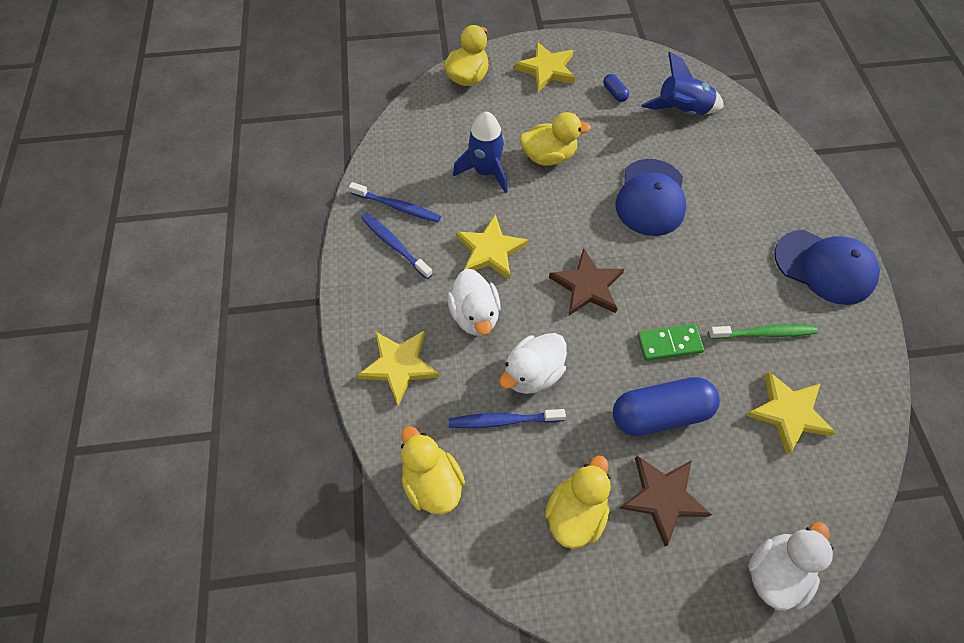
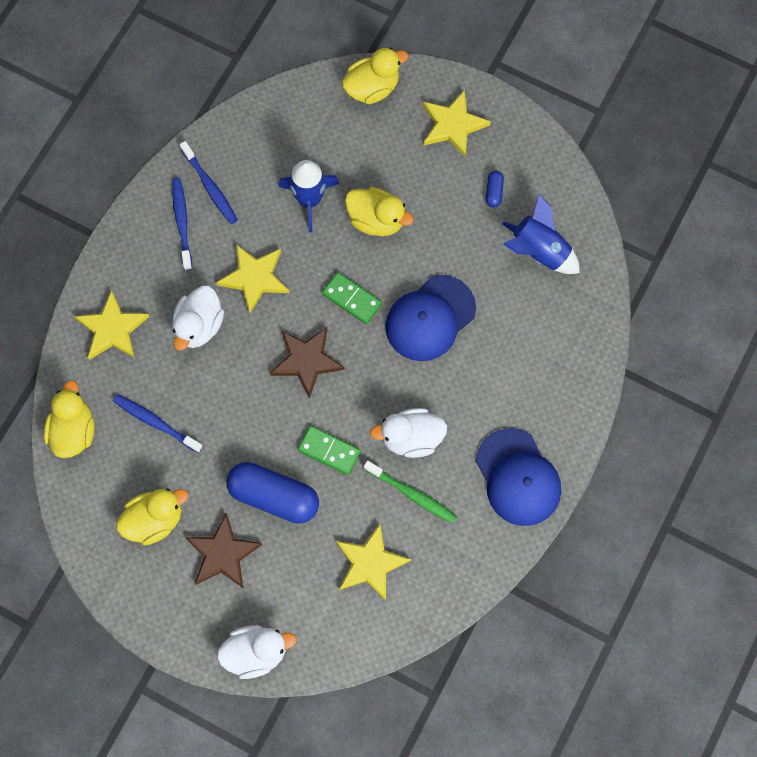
camera: 35 degrees right, 10 degrees up
white duck [499,333,567,394] -> white duck moved to [370,408,447,458]
none -> green domino [322,272,382,324]

